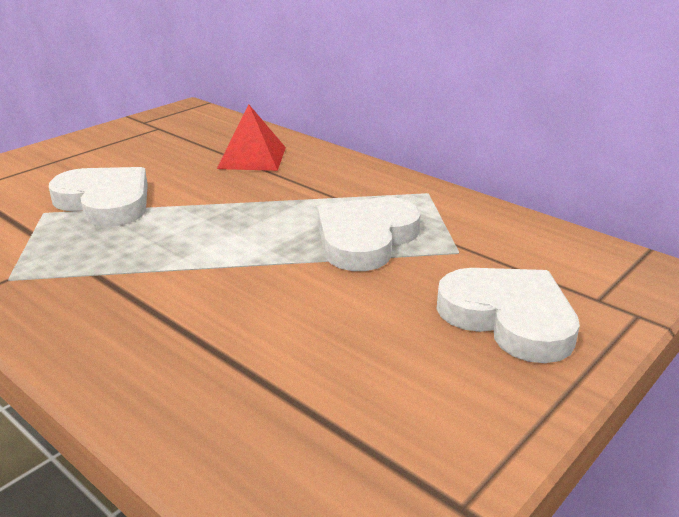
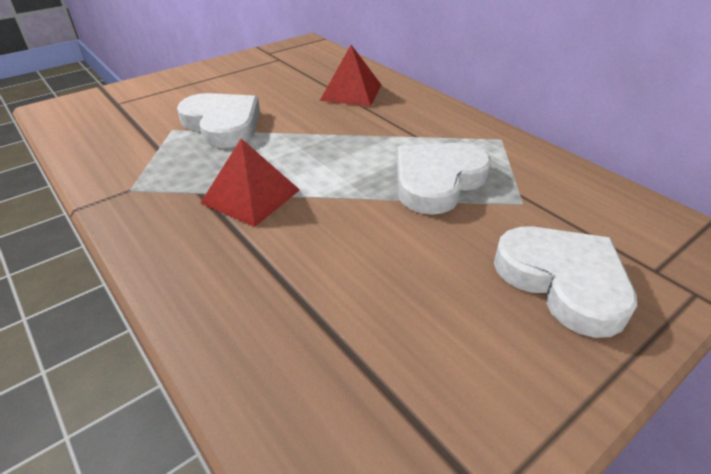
camera: 10 degrees right, 10 degrees up
none -> red pyramid [201,139,300,227]

